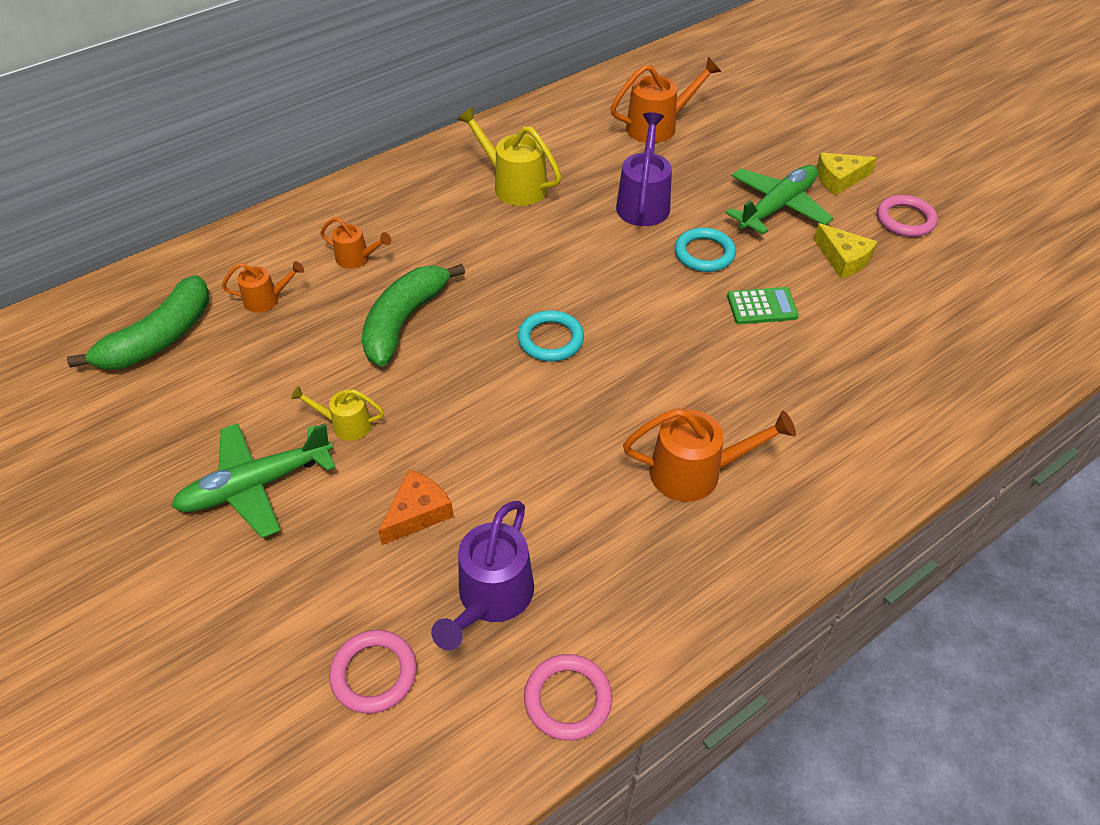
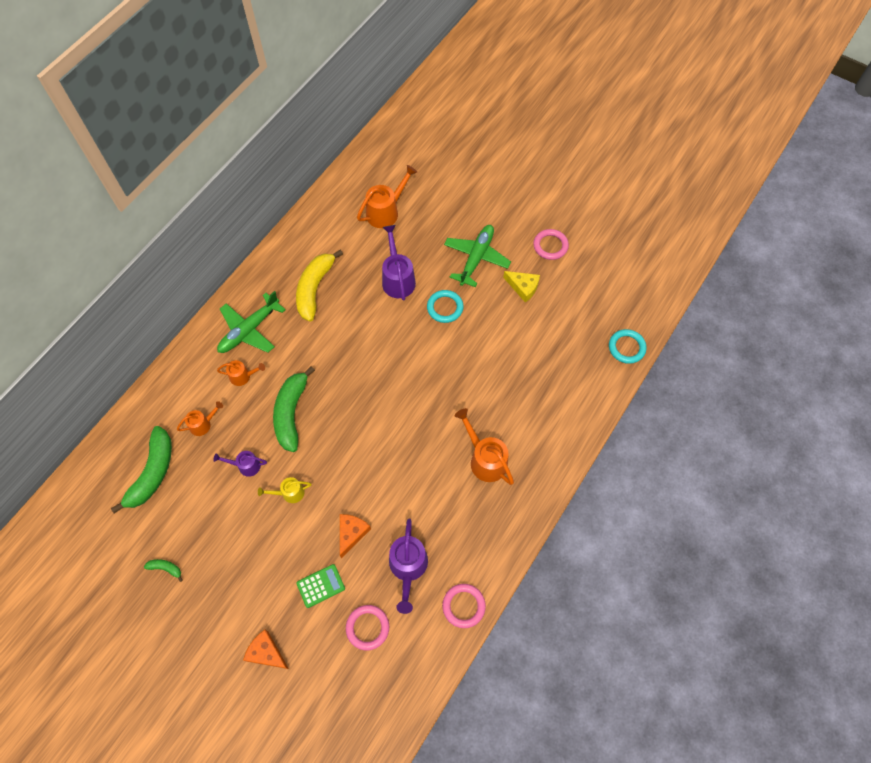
camera: 20 degrees left, 15 degrees up
green plane [171,423,336,538] -> green plane moved to [217,291,286,353]
yellow watering can [457,107,561,206] -> yellow banana [296,250,343,322]
turquoise ring [518,310,584,362] -> turquoise ring moved to [609,329,647,364]
orange watering can [623,408,796,502] -> orange watering can turned 105 degrees counterclockwise [454,408,514,485]
green calculator [727,287,799,324] -> green calculator moved to [296,564,345,608]
yellow cheese [816,153,877,196] -> none
none -> green banana [144,559,183,582]
none -> purple watering can [213,451,267,477]
none -> orange cheese [243,630,289,669]

